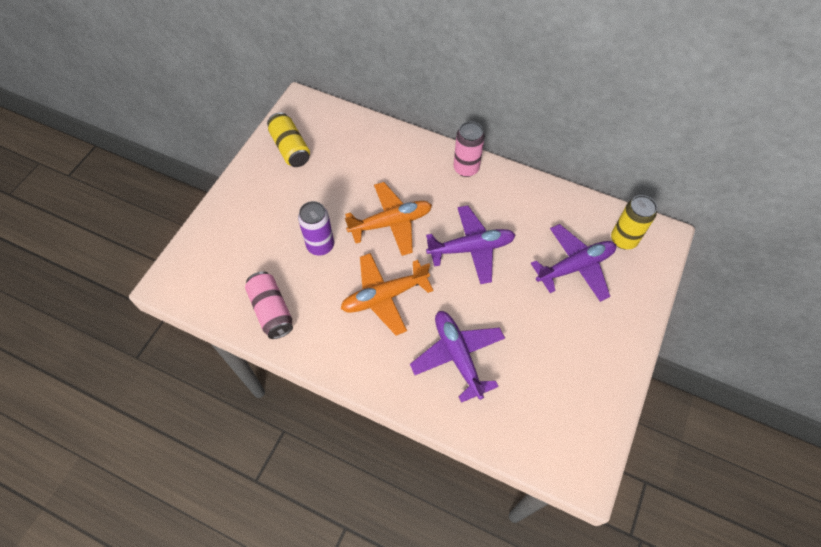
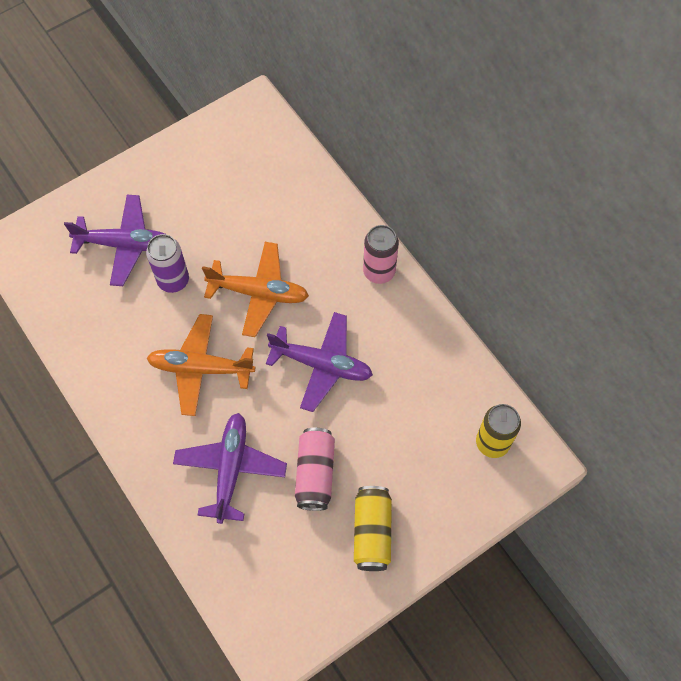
camera: 30 degrees right, 5 degrees up
pink can [245,271,293,339] -> pink can moved to [295,428,335,511]
yellow can [267,112,310,167] -> yellow can moved to [354,486,392,571]
purple plane [531,224,616,302] -> purple plane moved to [64,195,167,286]

